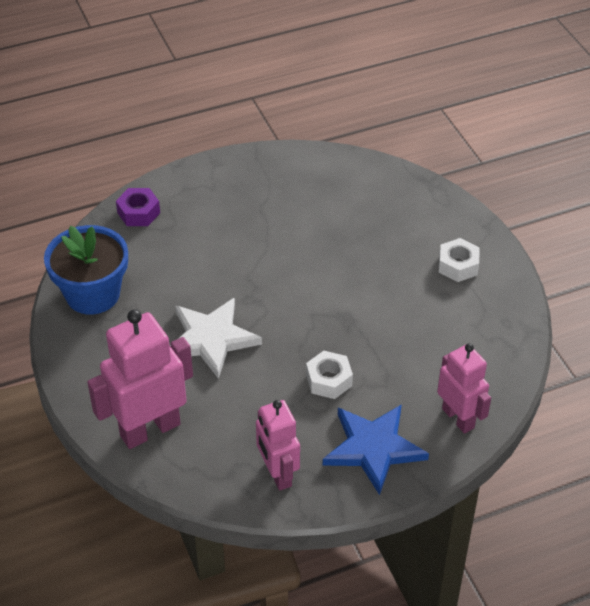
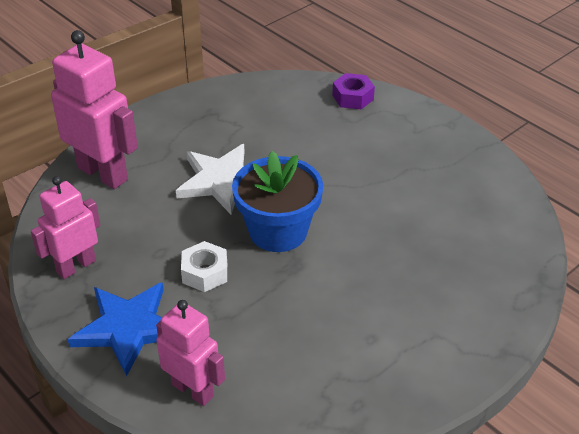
camera: 70 degrees right, 5 degrees down
blue flower pot [44,225,128,315] -> blue flower pot moved to [232,151,323,252]
pink robot [437,343,491,434] -> pink robot turned 90 degrees counterclockwise [156,300,225,406]
white nut [439,238,479,282] -> none

